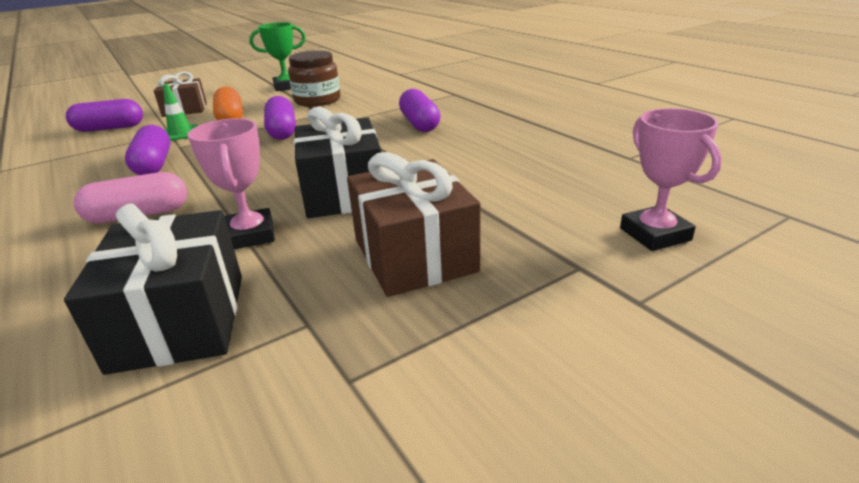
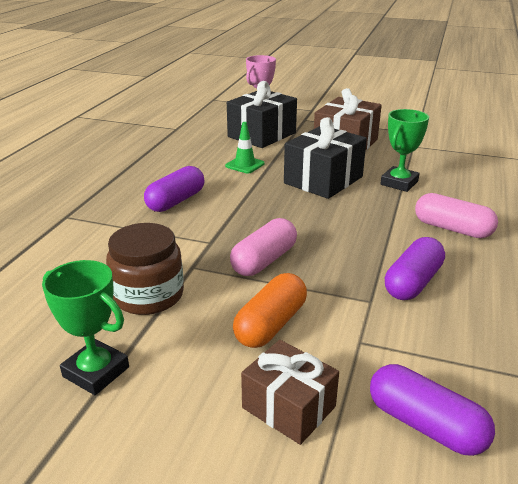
camera: 130 degrees left, 0 degrees up
black gift [64,203,242,375] -> black gift moved to [227,81,297,148]
green traffic cone [163,84,199,141] -> green traffic cone moved to [225,122,265,174]
pink trophy [187,118,275,249] -> green trophy [380,109,429,192]
purple capsule [264,96,296,140] -> pink capsule [230,218,297,276]

